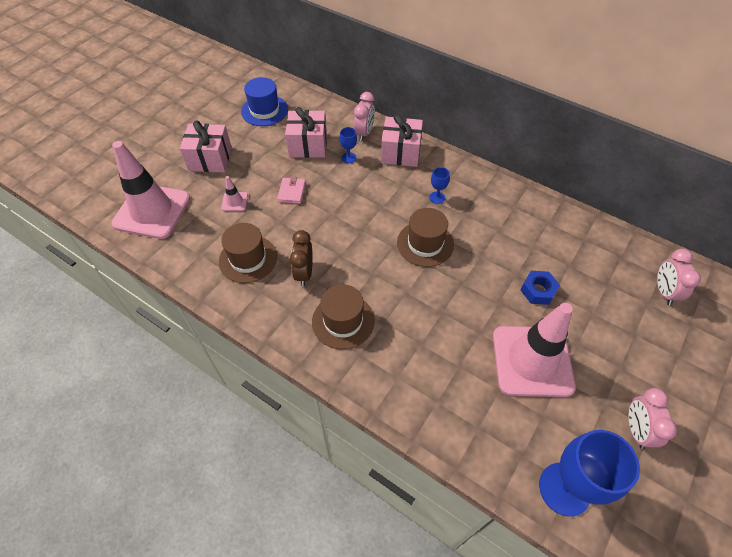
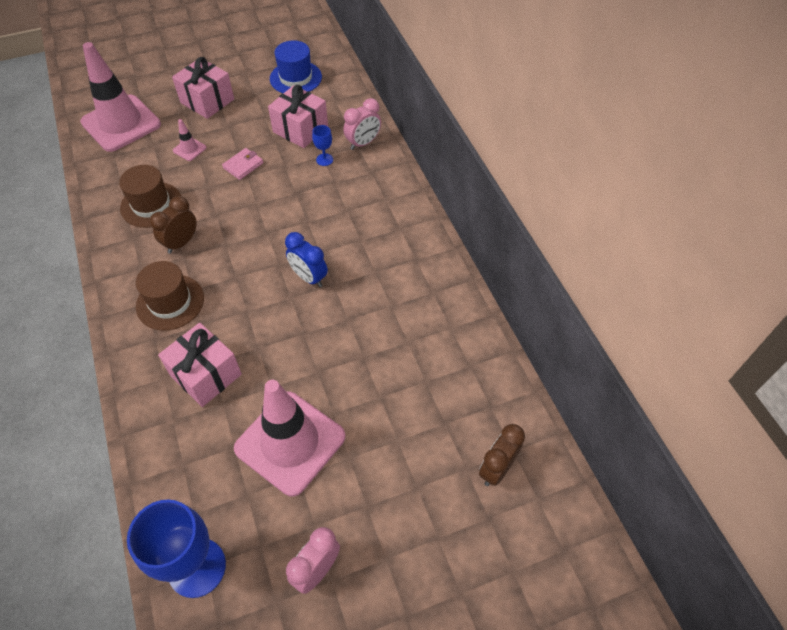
camera: 35 degrees right, 0 degrees up
pink gift [381,114,423,167] -> pink gift moved to [158,323,242,407]
brown hat [397,208,454,267] -> blue clock [285,232,328,287]
blue goblet [429,167,450,204] -> none
blue nut [521,271,560,305] -> none
pink clock [657,249,701,306] -> brown clock [479,424,525,486]

